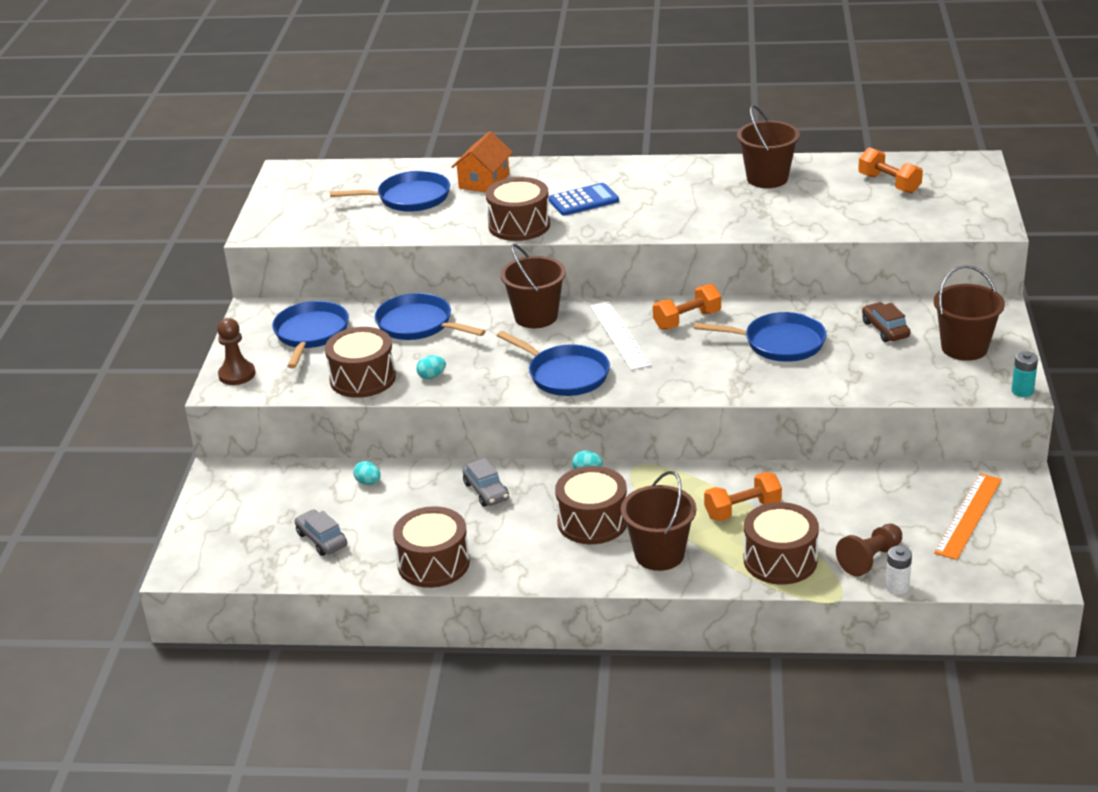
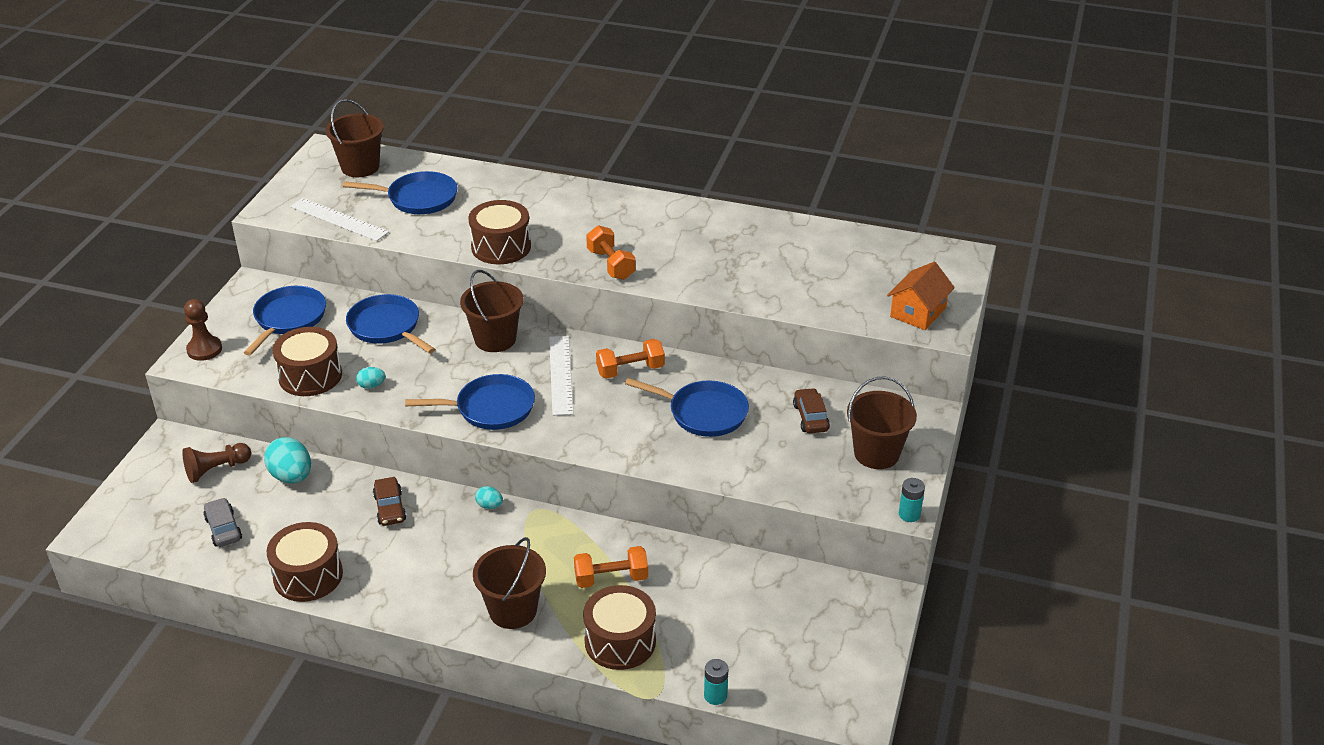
camera: 10 degrees right, 5 degrees up
turquoise egg [353,461,381,485] -> turquoise egg [264,437,311,483], size x1.96
orange house [452,131,513,193] -> orange house moved to [887,262,955,330]
grey car [462,458,509,507] -> brown car [373,477,406,526]
blue pan [497,331,610,396] -> blue pan turned 60 degrees counterclockwise [405,374,535,430]
blue calculator [549,183,619,216] -> none
brown drum [555,466,627,544] -> none
brown bucket [737,105,800,188] -> brown bucket moved to [325,99,384,177]
brown pawn [836,524,902,577] -> brown pawn moved to [182,443,251,483]
orange dumbbell [858,147,923,194] -> orange dumbbell moved to [586,225,636,280]
white battery [885,546,912,595] -> turquoise battery [704,659,728,705]
orange ruler [934,473,1002,560] -> none
none -> white ruler [290,198,389,241]

